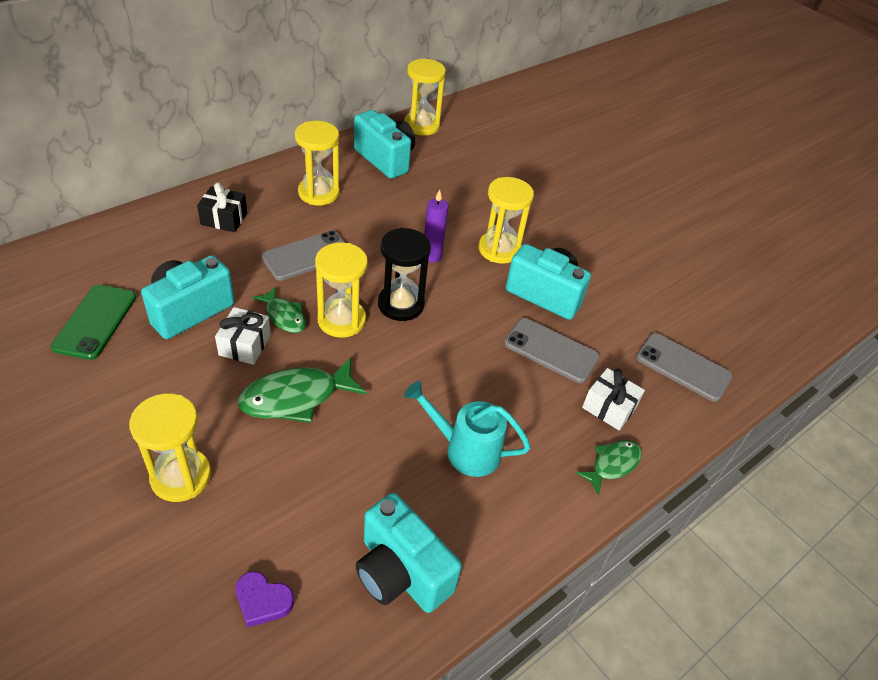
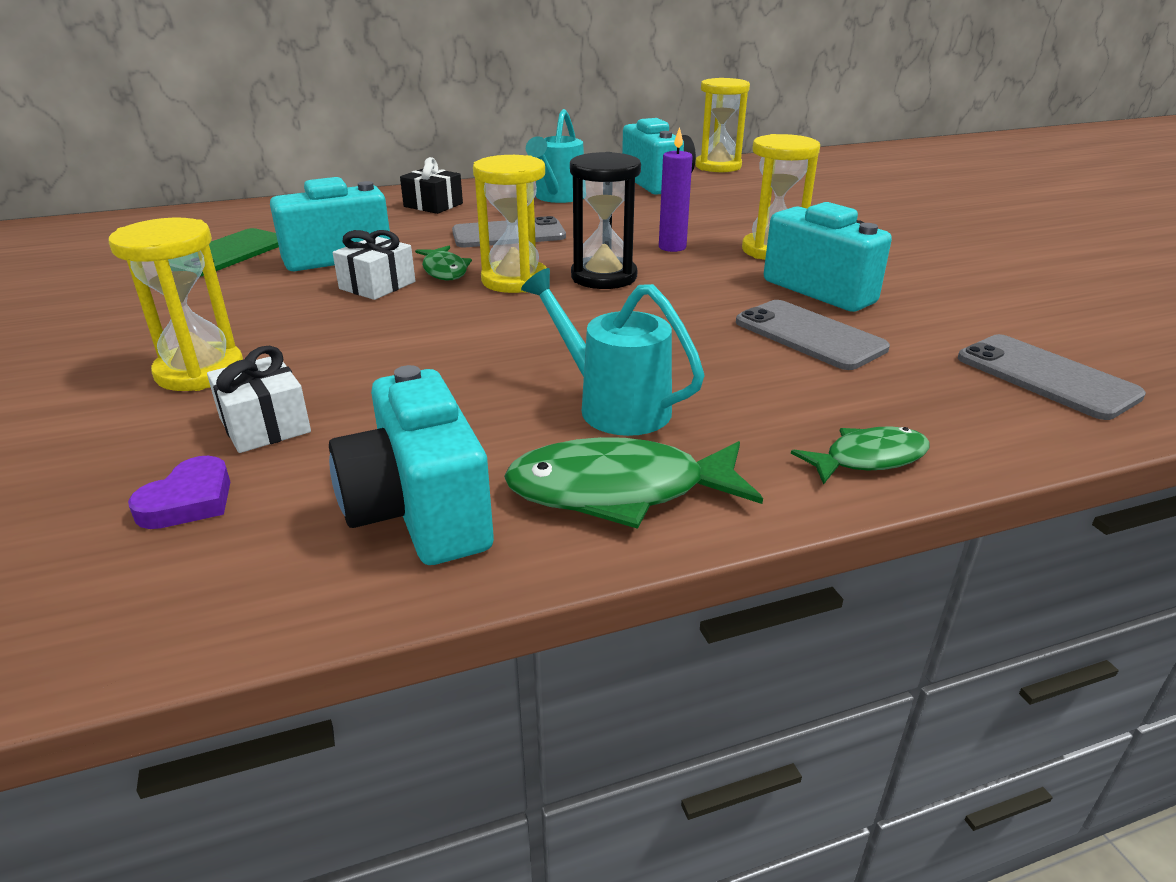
camera: 25 degrees right, 15 degrees down
purple heart [236,571,294,628] -> purple heart turned 105 degrees counterclockwise [128,456,230,529]
green fish [238,357,367,423] -> green fish moved to [504,437,763,529]
yellow hourglass [295,121,340,206] -> turquoise watering can [526,109,584,203]
white gift [582,368,645,430] -> white gift moved to [207,346,311,453]

